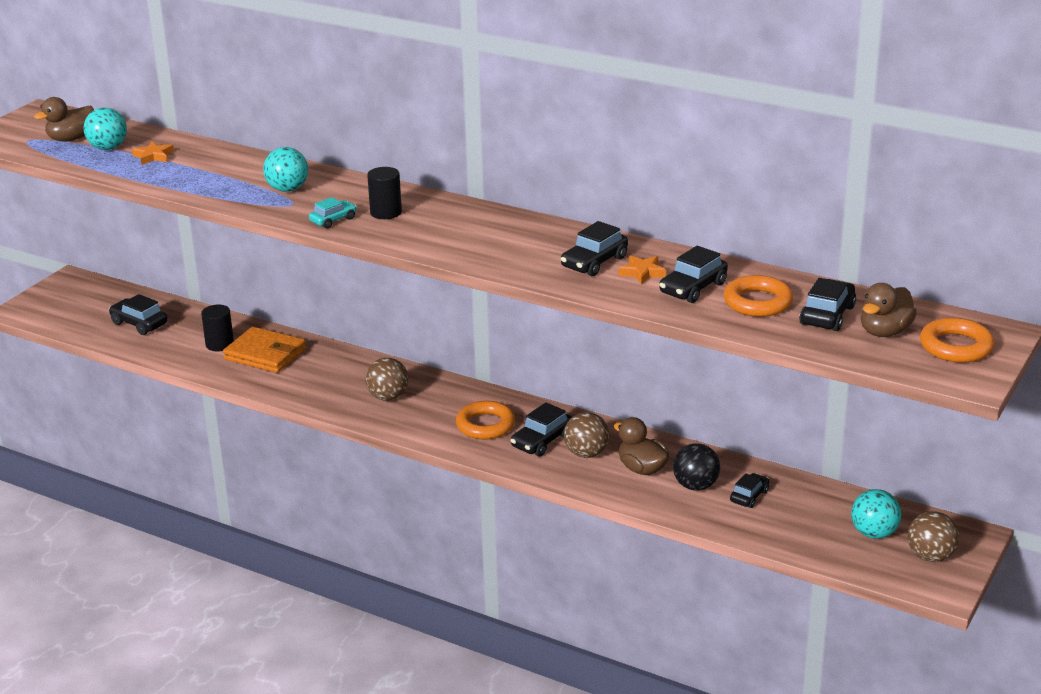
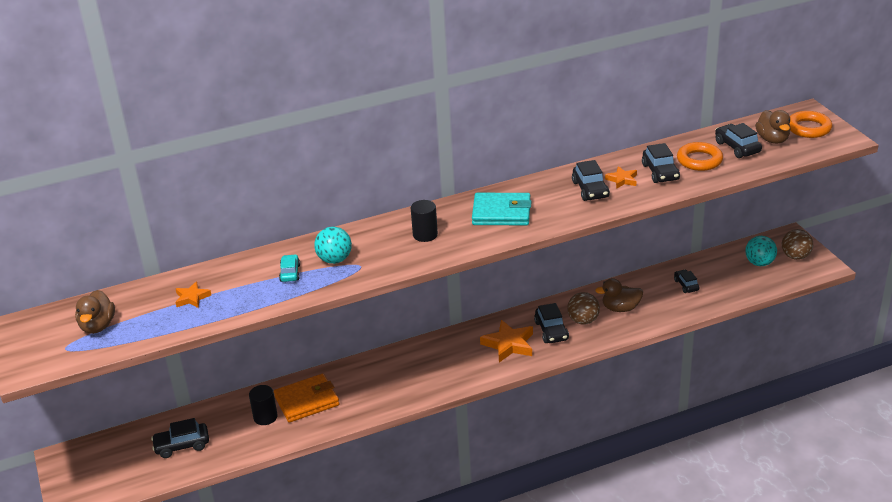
camera: 50 degrees left, 5 degrees up
turquoise ball [83,108,127,150] -> none
turquoise car [309,197,357,229] -> turquoise car moved to [279,254,300,282]
brown ball [365,358,409,401] -> none
orange ring [456,401,515,439] -> orange star [480,320,533,362]
black ball [673,443,720,490] -> none
none -> turquoise wallet [472,193,532,225]

